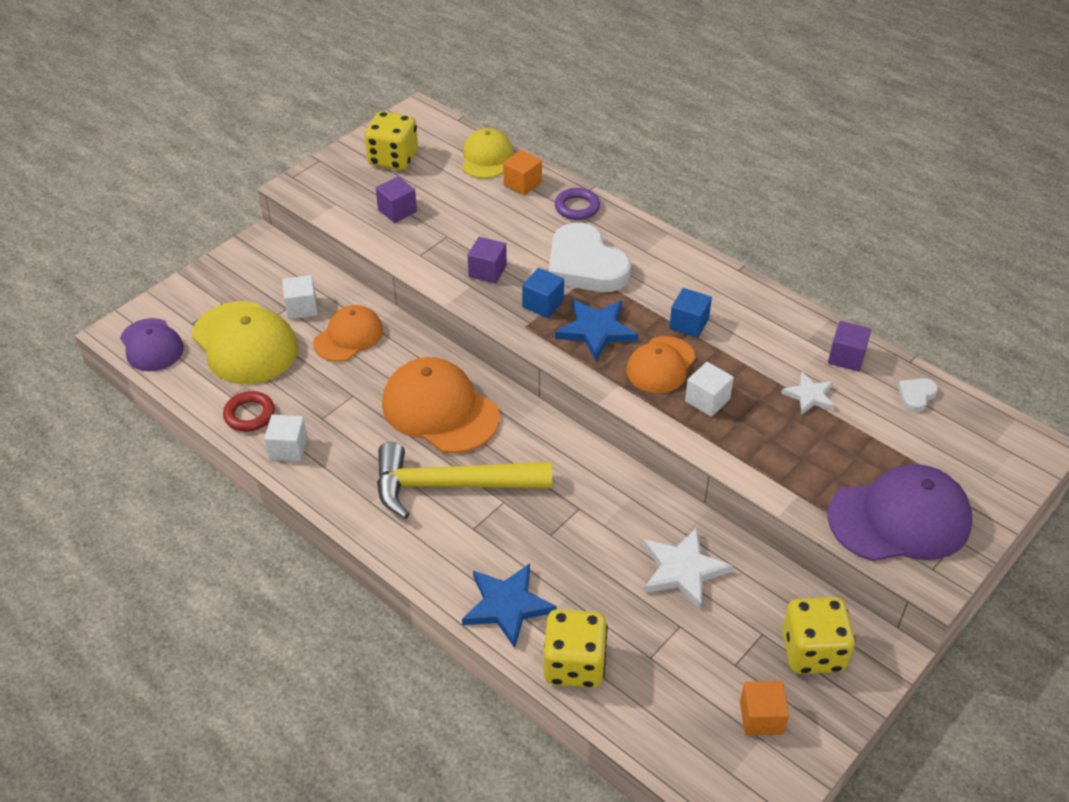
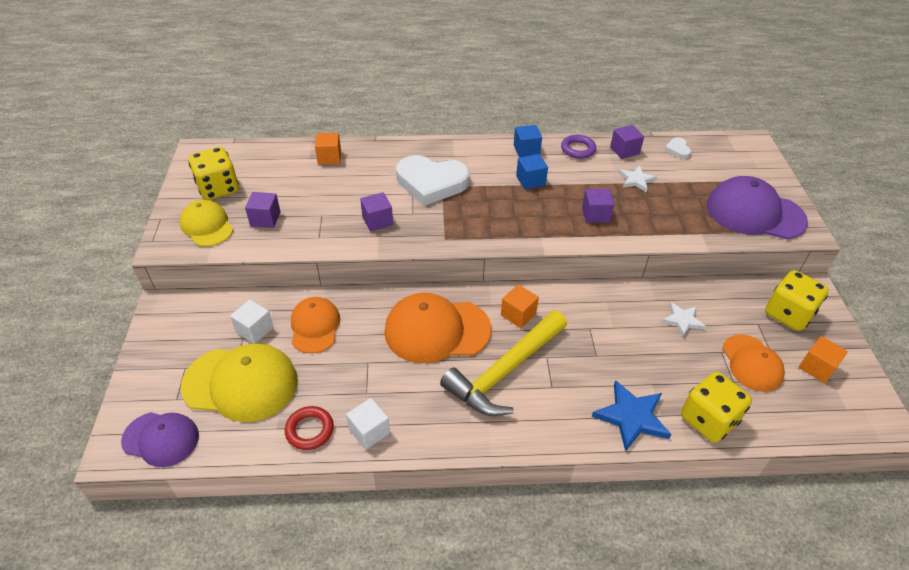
camera: 45 degrees left, 0 degrees up
yellow cap [462,128,513,178] -> yellow cap moved to [180,200,234,247]
blue cube [522,268,564,318] -> blue cube moved to [514,125,542,158]
purple ring [555,188,600,220] -> purple ring moved to [561,135,596,159]
blue star [555,299,638,361] -> none
orange cap [626,336,696,393] -> orange cap moved to [722,335,785,392]
white star [643,528,733,610] -> white star [661,302,706,337], size x0.63
white cube [685,362,734,417] -> purple cube [582,188,614,223]
purple cap [828,464,972,561] -> purple cap turned 105 degrees counterclockwise [707,176,808,239]
none -> orange cube [501,284,539,328]

